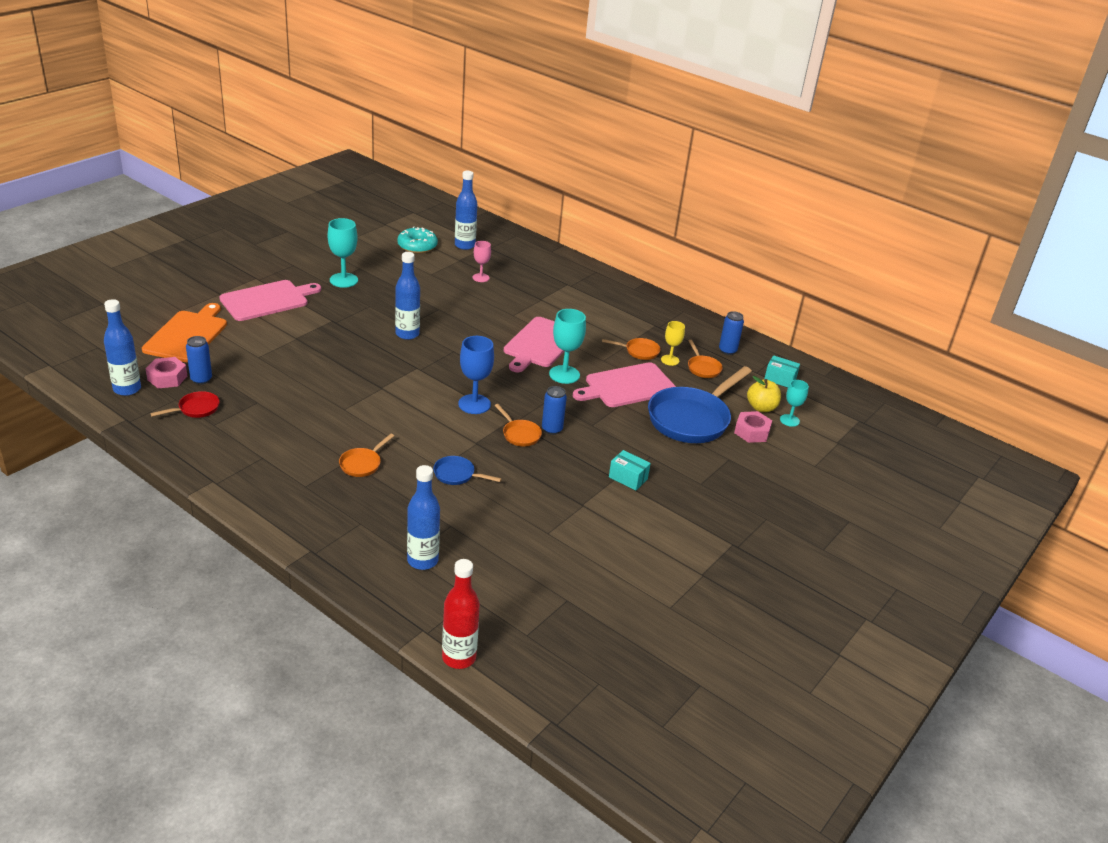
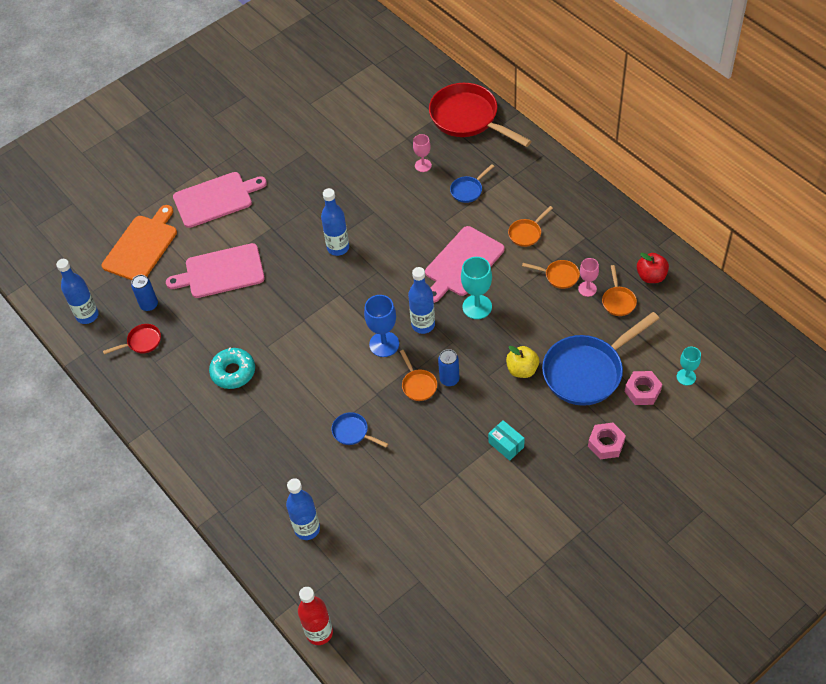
camera: 20 degrees right, 20 degrees up
pink nut [146,357,187,389] -> pink nut moved to [588,423,626,459]
turquoise goblet [328,218,358,288] -> none
orange pan [339,434,394,477] -> orange pan moved to [508,206,553,247]
turquoise donut [397,227,438,253] -> turquoise donut moved to [209,348,255,389]
blue bottle [455,171,477,250] -> blue bottle moved to [408,267,435,334]
pink cutting board [573,362,676,407] -> pink cutting board moved to [166,243,265,298]
yellow goblet [661,321,685,366] -> pink goblet [578,258,599,297]
blue can [719,311,744,355] -> red apple [637,253,669,283]
yellow apple [747,376,781,412] -> yellow apple moved to [506,346,539,378]
turquoise box [764,355,800,387] -> none
none -> red pan [429,83,531,147]
none -> blue pan [450,164,494,203]

